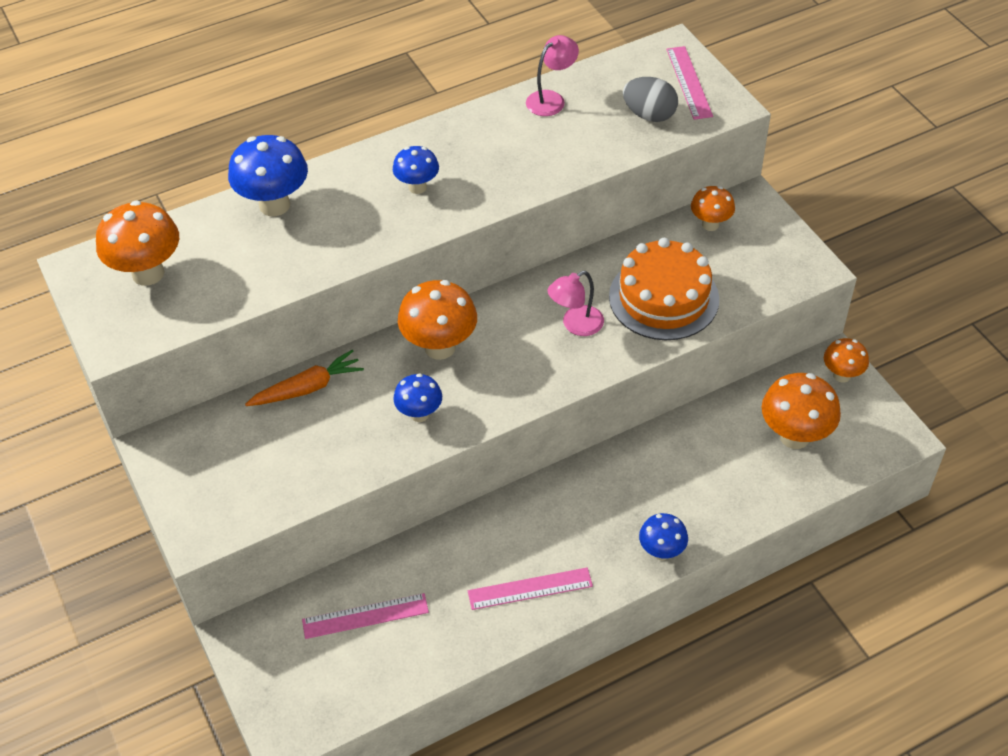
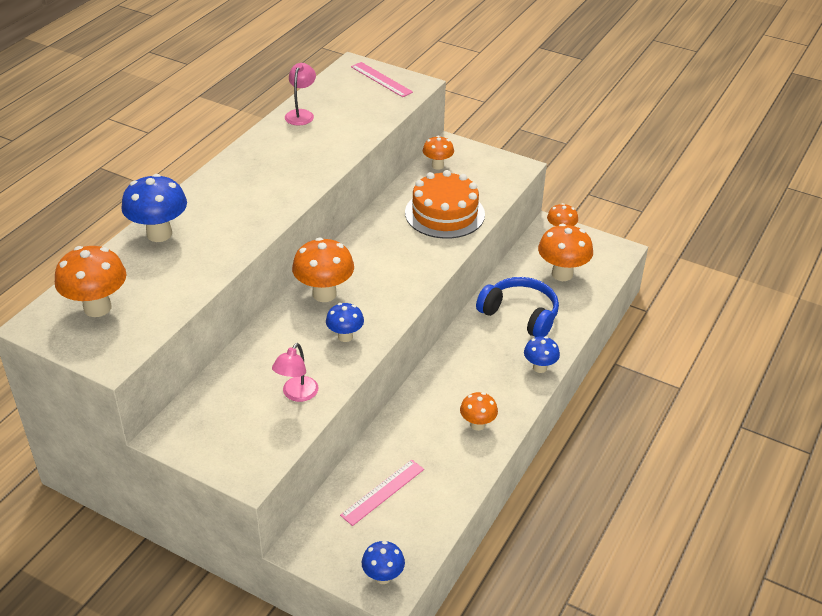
camera: 35 degrees left, 10 degrees down
orange carrot [245,350,364,406] -> none
blue mushroom [393,146,439,194] -> blue mushroom moved to [362,541,405,584]
pink ruler [468,567,593,610] -> orange mushroom [460,392,498,431]
pink lamp [547,271,604,336] -> pink lamp moved to [272,343,318,402]
grey egg [623,77,678,122] -> none
none -> blue headphones [476,277,559,337]

